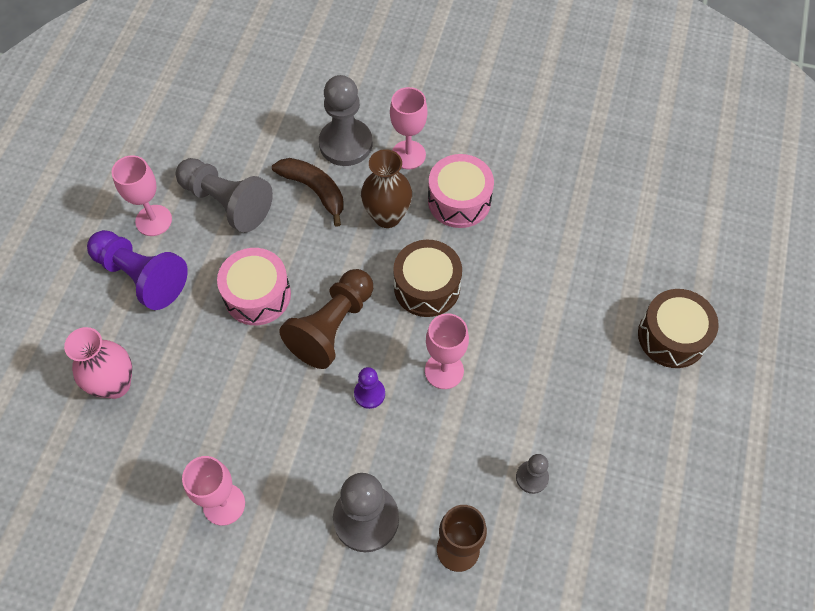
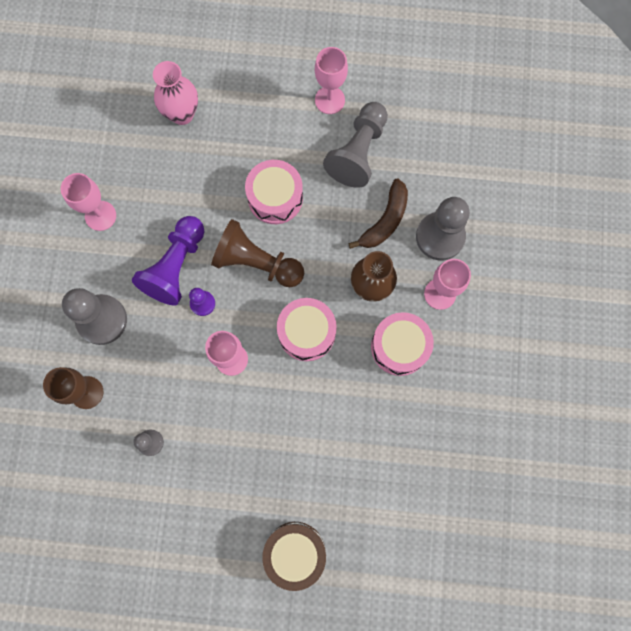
camera: 80 degrees right, 15 degrees up
purple pawn [87,230,188,310] -> purple pawn moved to [132,216,205,306]
brown drum [393,240,462,317] -> pink drum [277,298,337,361]

